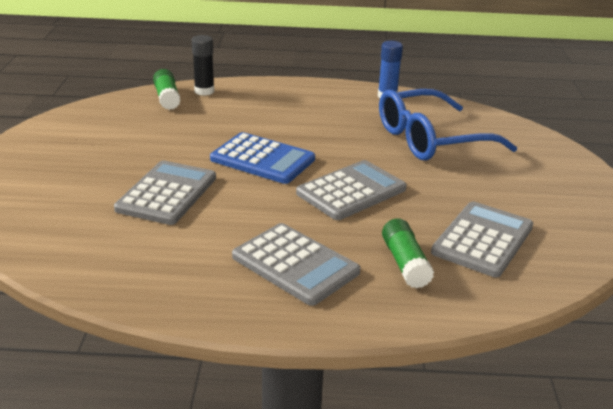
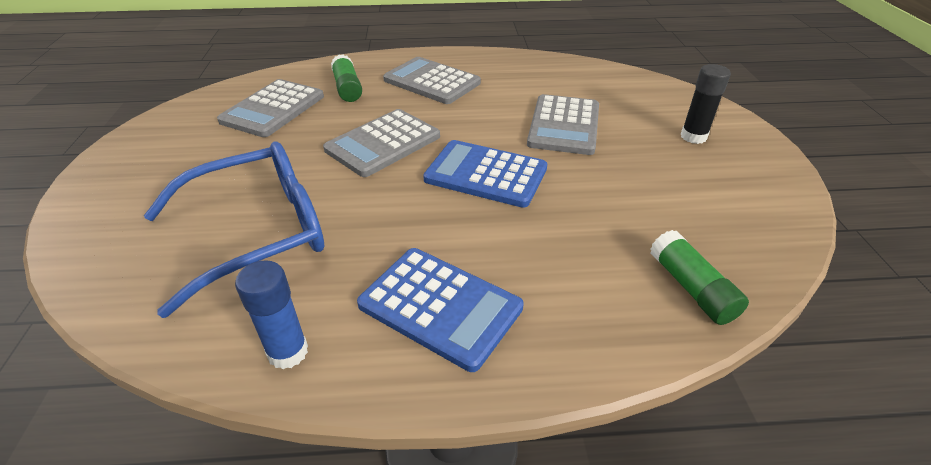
camera: 175 degrees right, 10 degrees up
black glue stick [192,35,214,96] -> black glue stick moved to [681,64,731,144]
none -> blue calculator [357,248,524,372]

